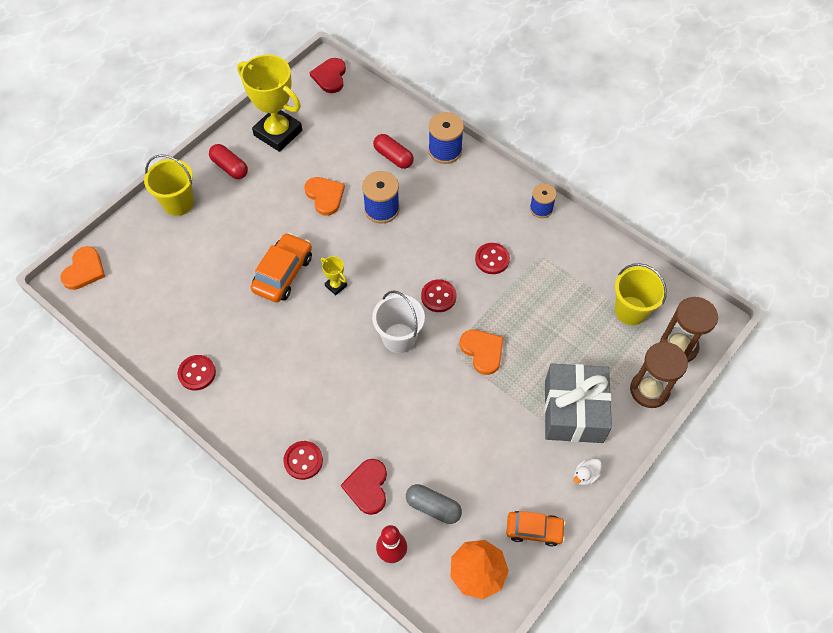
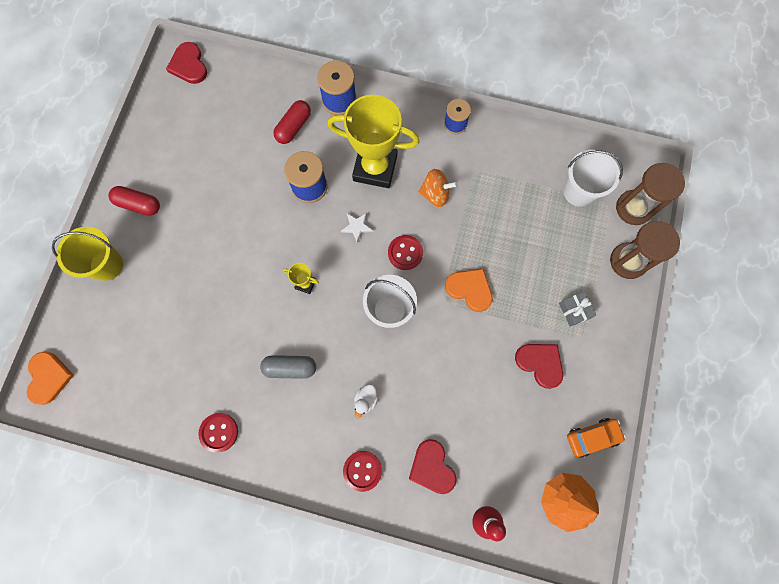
camera: 25 degrees left, 15 degrees up
yellow trophy [237,55,302,152] -> yellow trophy moved to [327,95,420,188]
orange car [250,233,312,303] -> none
orange heart [304,177,345,216] -> none
red capsule [373,134,414,169] -> red capsule turned 75 degrees counterclockwise [273,100,311,144]
grey capsule [406,484,462,524] -> grey capsule moved to [260,355,316,379]
red button [475,243,510,274] -> orange spinning top [418,169,458,207]
grey gift [544,364,612,443] -> grey gift [559,292,596,327], size x0.42
white duck [573,459,602,485] -> white duck moved to [354,384,379,418]
yellow bucket [615,263,667,325] -> white bucket [563,150,623,207]
none -> white star [341,212,373,243]
none -> red heart [515,344,563,389]

